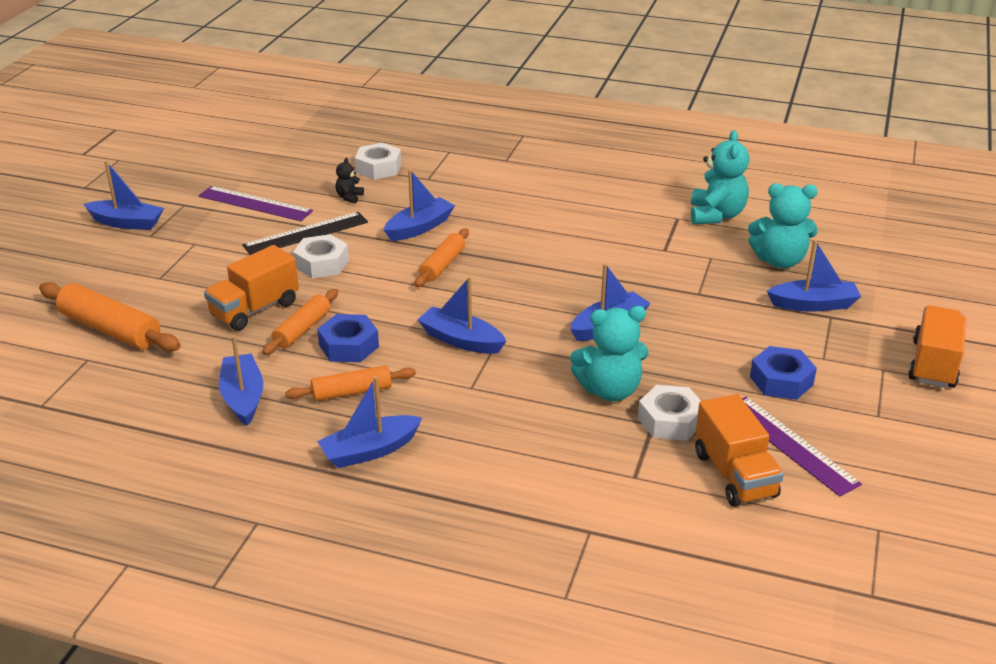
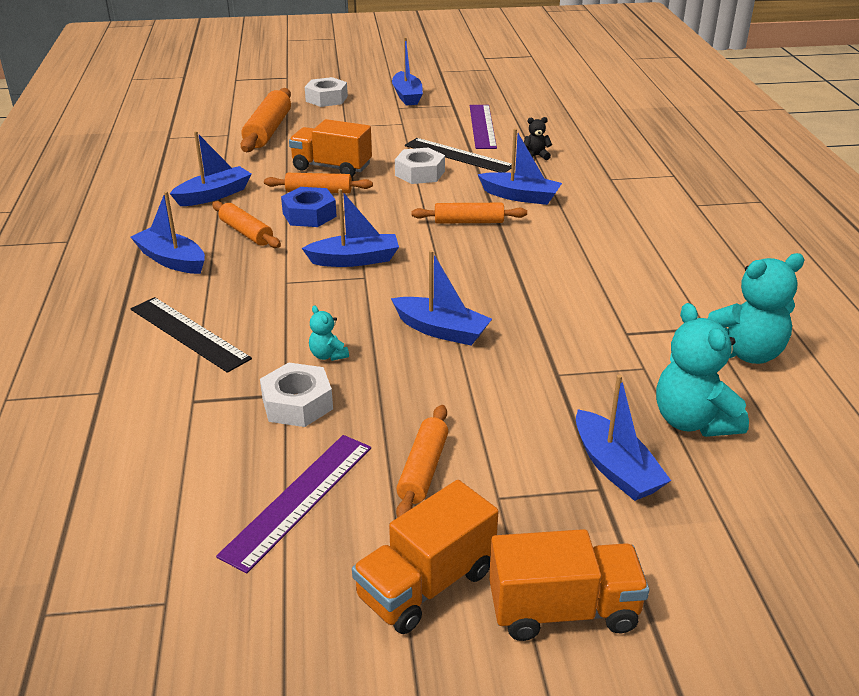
camera: 65 degrees right, 0 degrees up
white nut [355,143,401,180] -> white nut moved to [305,77,348,107]
blue boat [418,277,506,354] -> blue boat turned 75 degrees clockwise [302,189,399,267]
turquoise teddy bear [570,306,649,401] -> turquoise teddy bear [309,305,349,361], size x0.48
orange truck [695,394,784,507] -> orange truck moved to [352,480,498,634]
blue nut [750,346,817,400] -> orange rolling pin [396,405,448,518]
none -> black ruler [131,297,252,373]

